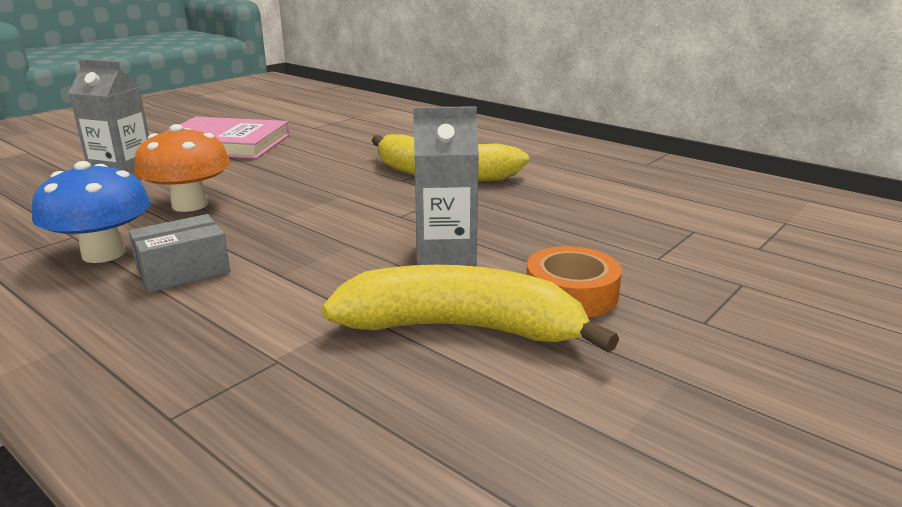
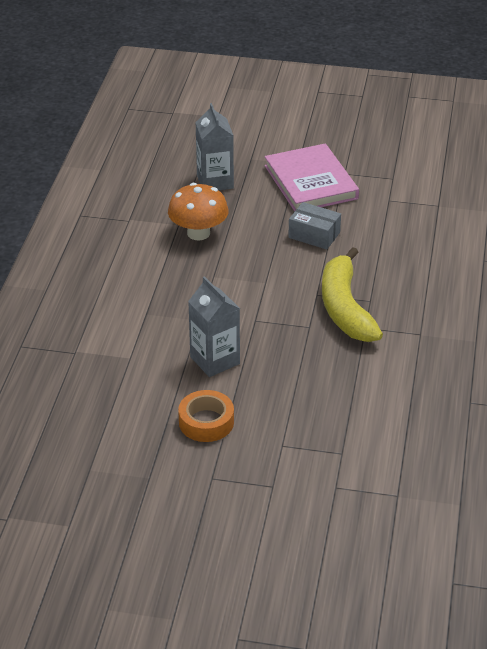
camera: 60 degrees right, 15 degrees up
blue mushroom [32,161,151,263] -> none
grey box [128,214,230,292] -> grey box moved to [288,202,341,250]
yellow banana [322,265,619,353] -> none

